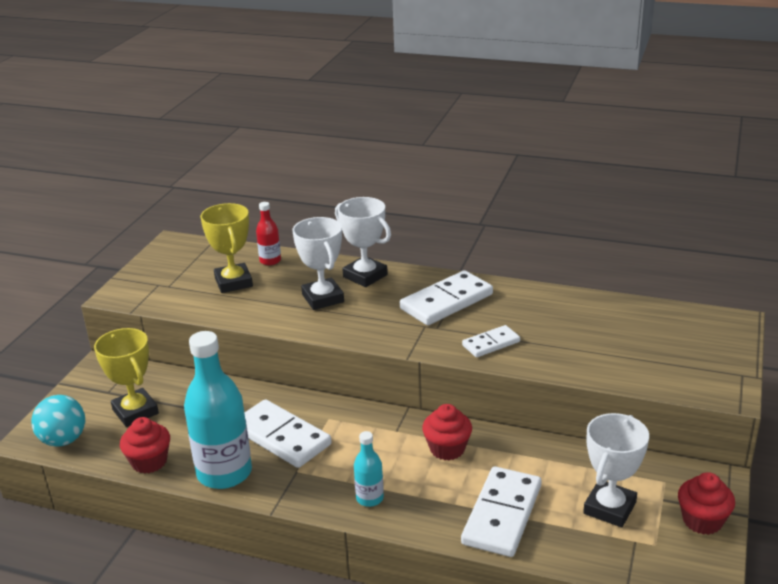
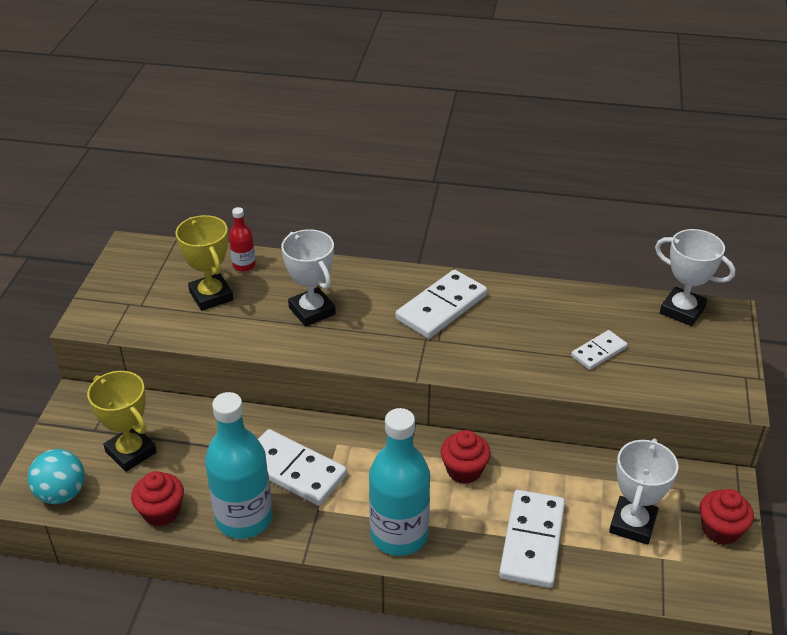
camera: 10 degrees left, 10 degrees up
white trophy [335,197,391,287] -> white trophy moved to [655,229,735,326]
turquoise bottle [354,431,384,507] -> turquoise bottle [369,408,430,556], size x2.08
white domino [462,325,520,357] -> white domino moved to [571,330,627,370]

